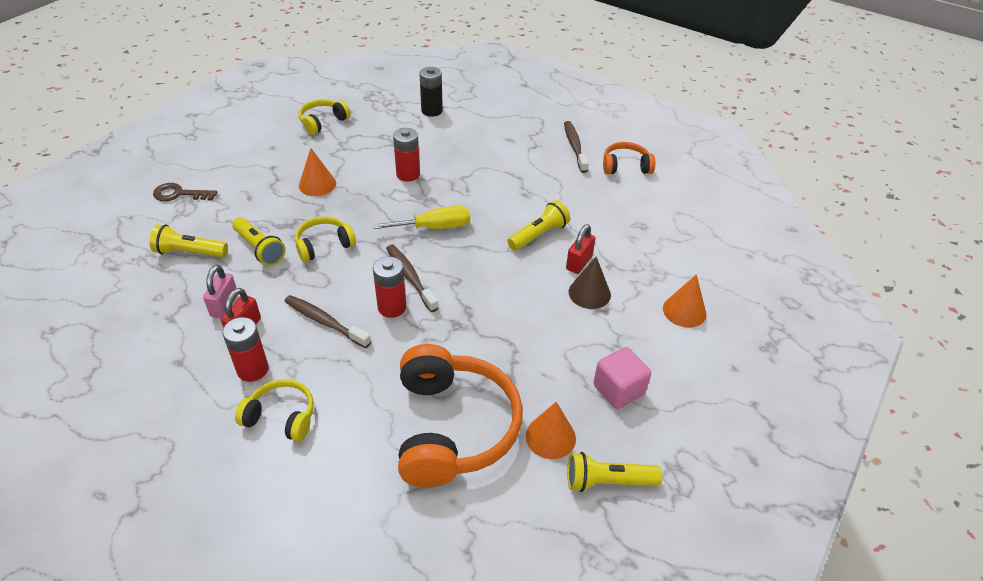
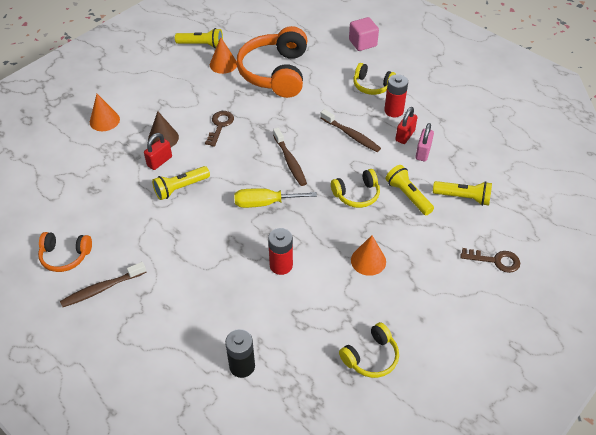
camera: 170 degrees left, 5 degrees up
red battery [373,257,406,318] -> none
brown toothbrush [564,121,589,173] -> brown toothbrush turned 60 degrees clockwise [60,262,146,307]
pink cube [594,347,651,409] -> pink cube moved to [349,17,379,51]
none -> brown key [205,111,234,147]

